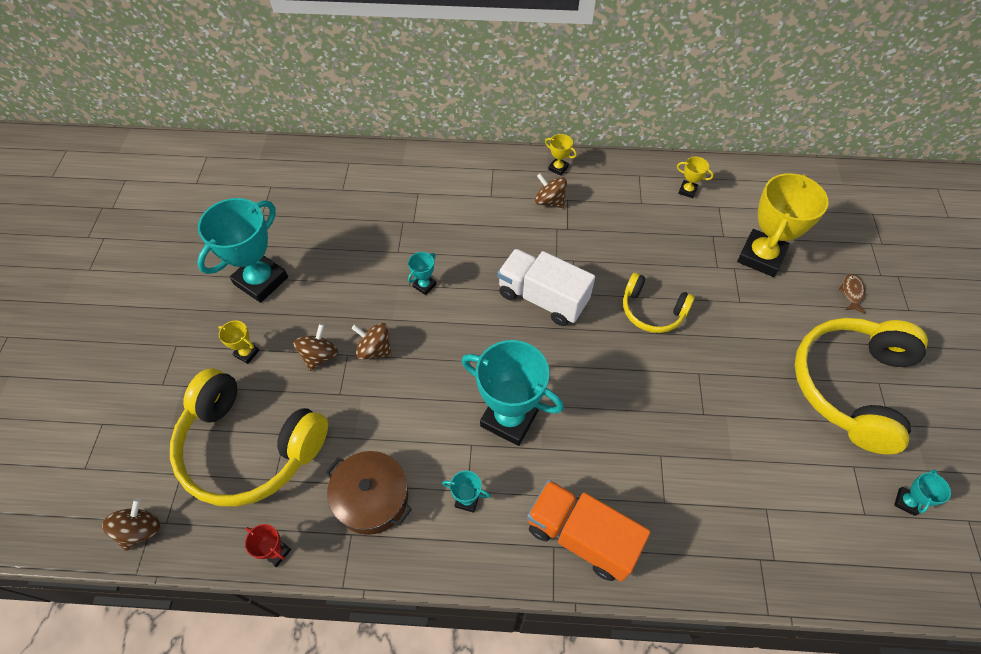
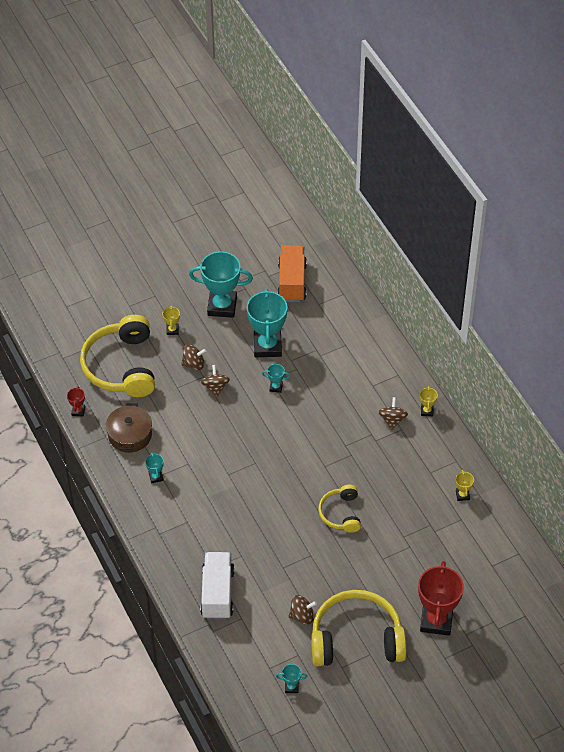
camera: 60 degrees right, 5 degrees down
brown spinning top [102,499,160,551] -> brown spinning top moved to [288,595,317,625]
turquoise trophy [462,340,564,446] -> turquoise trophy moved to [247,289,287,357]
white truck [497,249,595,326] -> white truck moved to [200,552,235,619]
orange truck [527,480,650,582] -> orange truck moved to [277,245,307,302]
yellow trophy [737,173,829,277] -> none
brown fish [838,274,865,314] -> red trophy [418,561,464,636]

